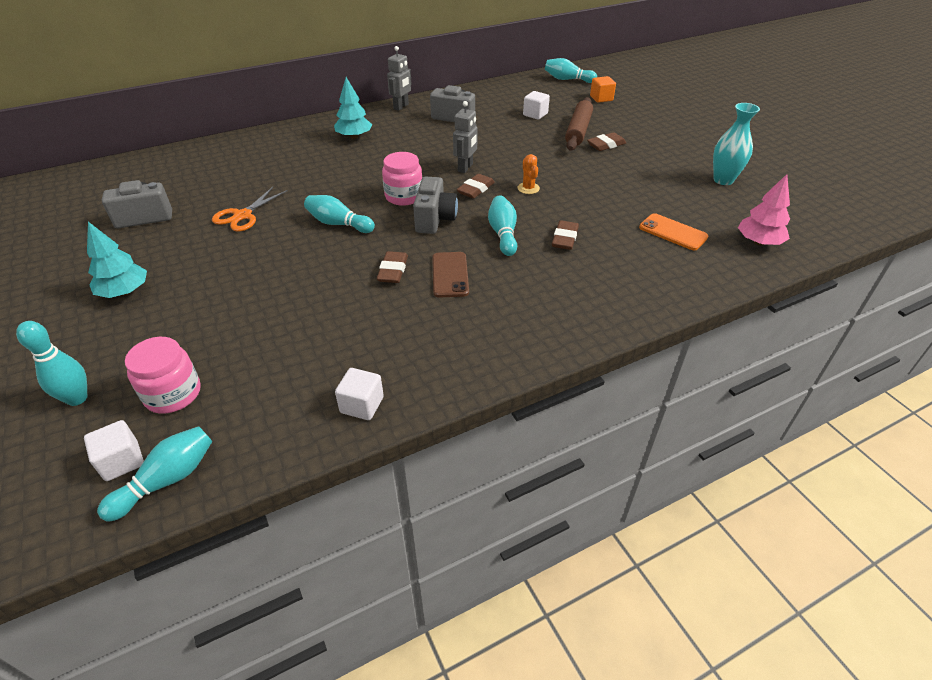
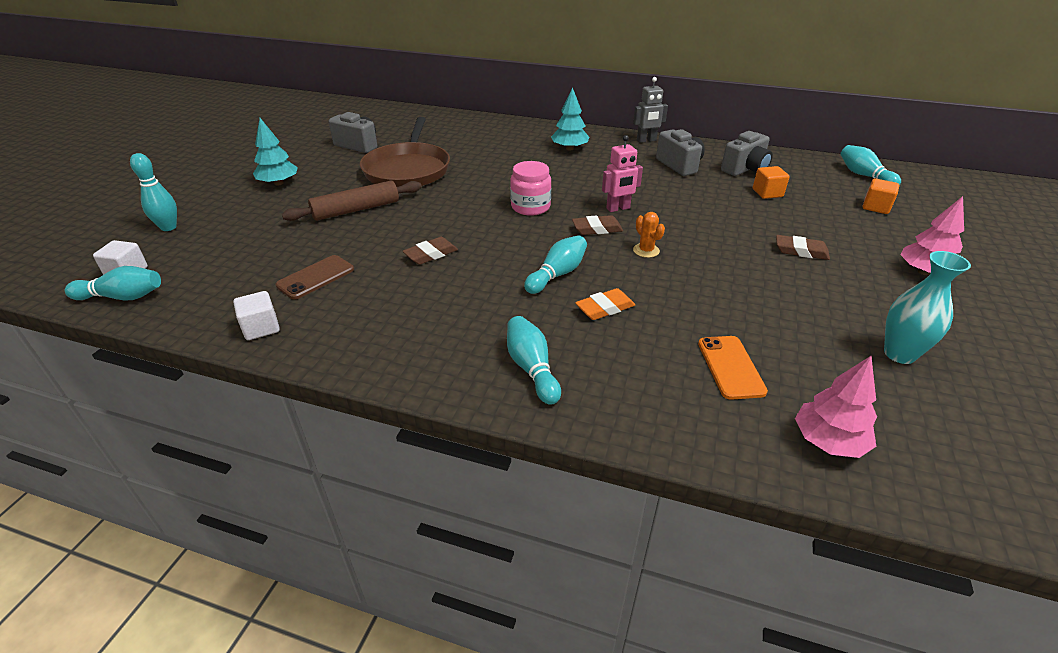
camera: 45 degrees right, 5 degrees down
pink jar [125,337,201,414] -> none
orange scissors [212,187,288,231] -> brown pan [360,117,450,187]
turquoise bowling pin [304,195,375,233] -> turquoise bowling pin moved to [507,316,561,405]
grey camera [413,176,458,234] -> grey camera moved to [721,131,773,176]
brown phone [432,252,469,298] -> brown phone moved to [275,255,354,299]
grey robot [453,101,478,173] -> pink robot [602,135,643,212]
orange cactus [517,154,540,194] -> orange cactus turned 60 degrees counterclockwise [633,212,665,258]
white cube [523,91,550,120] -> orange cube [753,166,790,199]
brown eraser [552,220,579,250] -> orange eraser [575,288,635,320]
brown rolling pin [565,97,593,151] -> brown rolling pin moved to [282,181,422,221]
none -> pink tree [900,196,964,275]

